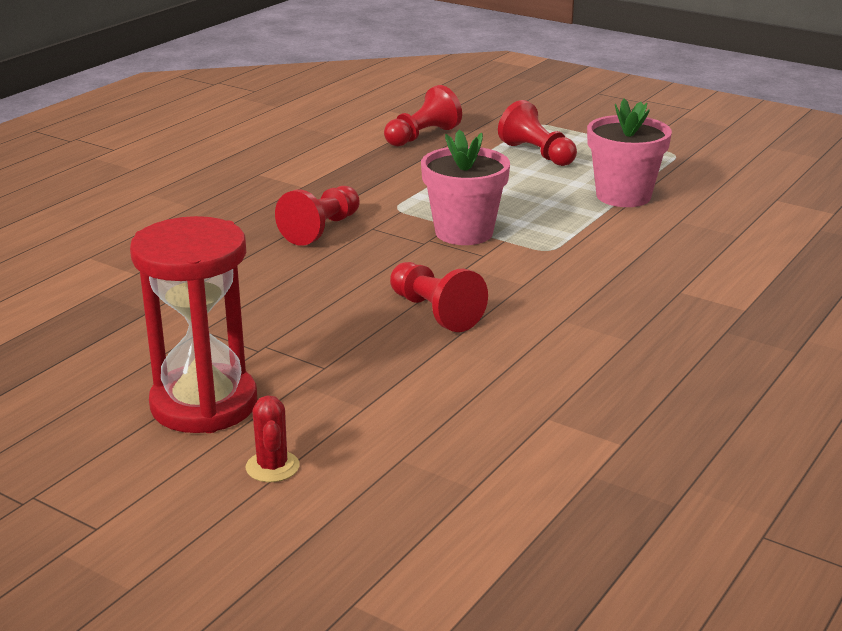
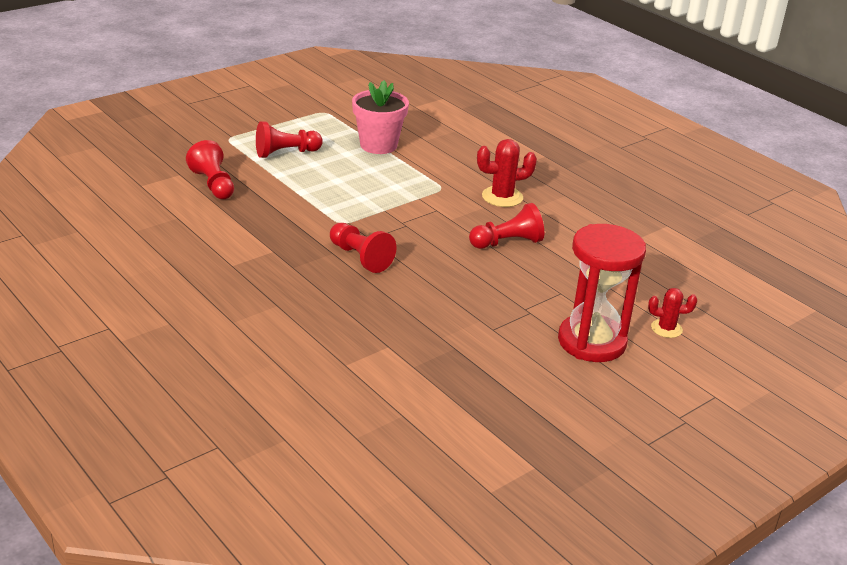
camera: 75 degrees left, 5 degrees up
pink flower pot [421,130,510,245] -> none
none -> red cactus [477,139,537,207]

